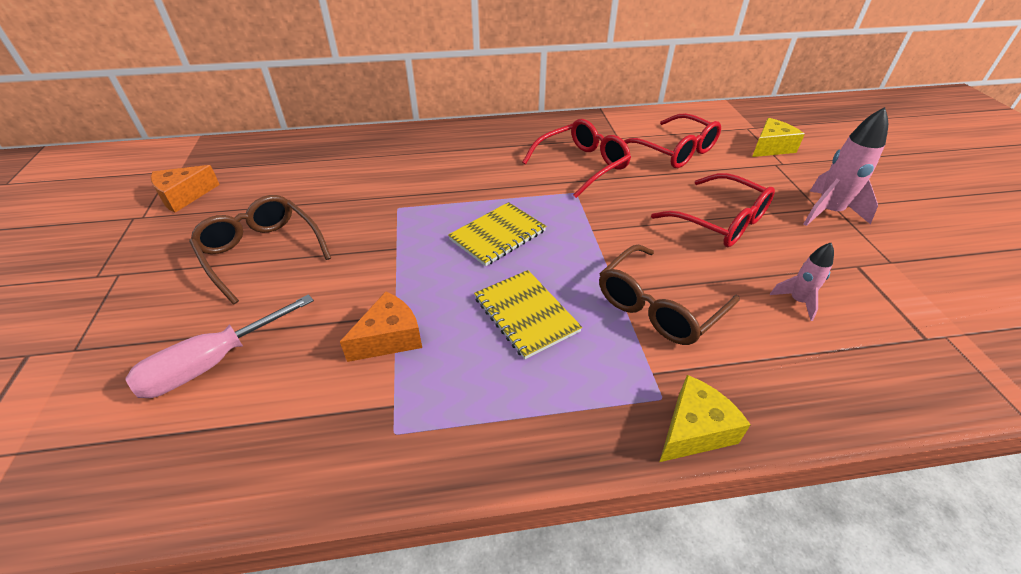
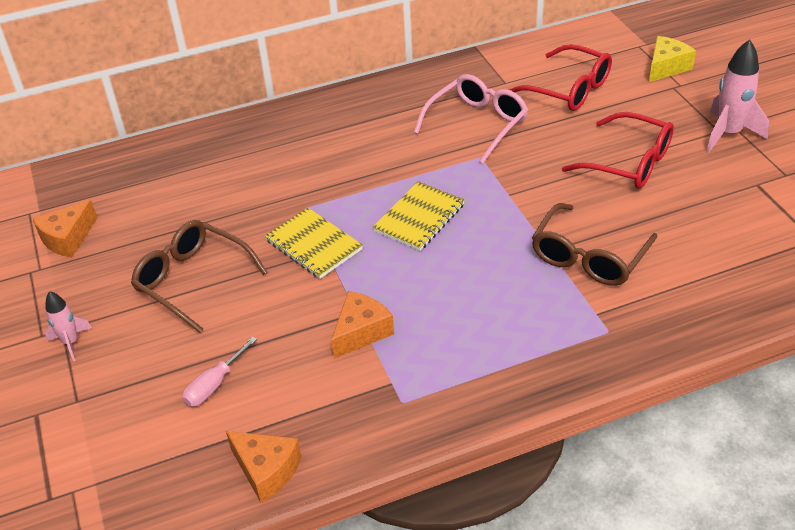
camera: 10 degrees left, 0 degrees up
pink screwdriver [125,294,314,398] -> pink screwdriver [182,336,257,407], size x0.62
yellow notebook [474,270,582,359] -> yellow notebook moved to [265,208,363,279]
red glasses [522,119,631,198] -> pink glasses [414,74,528,163]
yellow cheese [660,375,751,462] -> none
pink rocket [770,243,834,321] -> pink rocket moved to [45,291,92,361]
none -> orange cheese [226,431,302,503]

